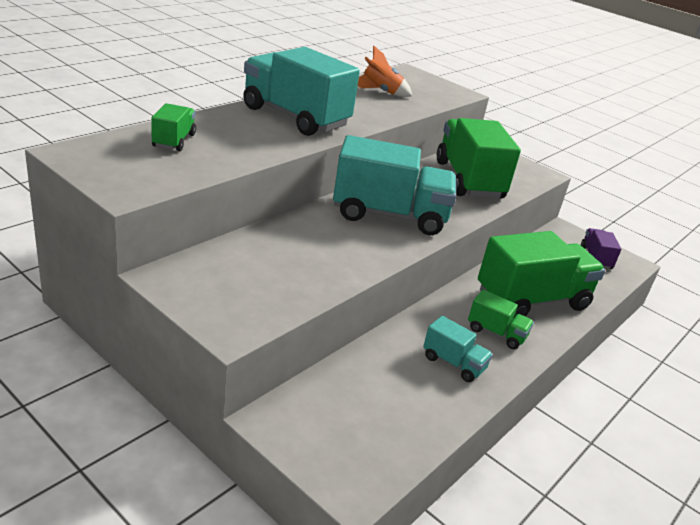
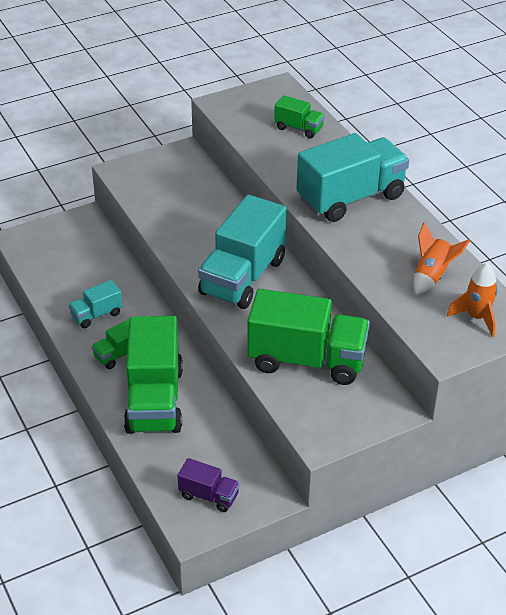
camera: 115 degrees right, 10 degrees up
none -> orange rocket [447,263,498,337]

